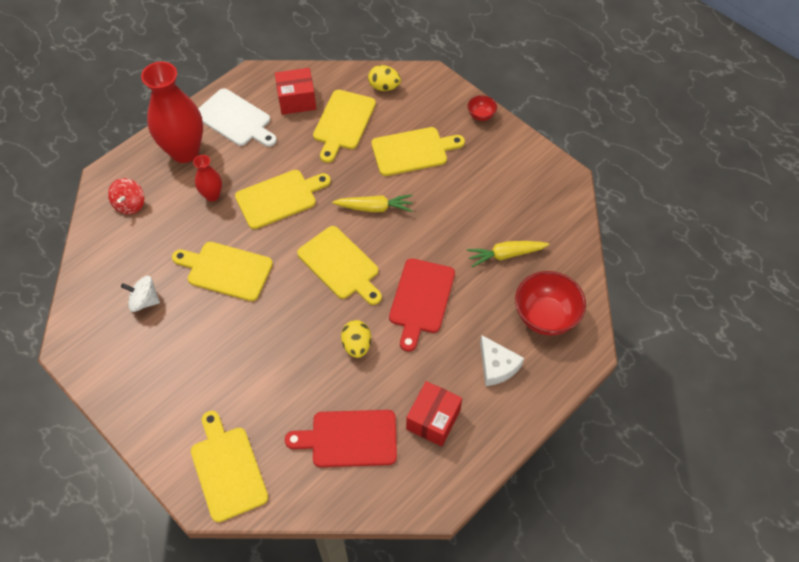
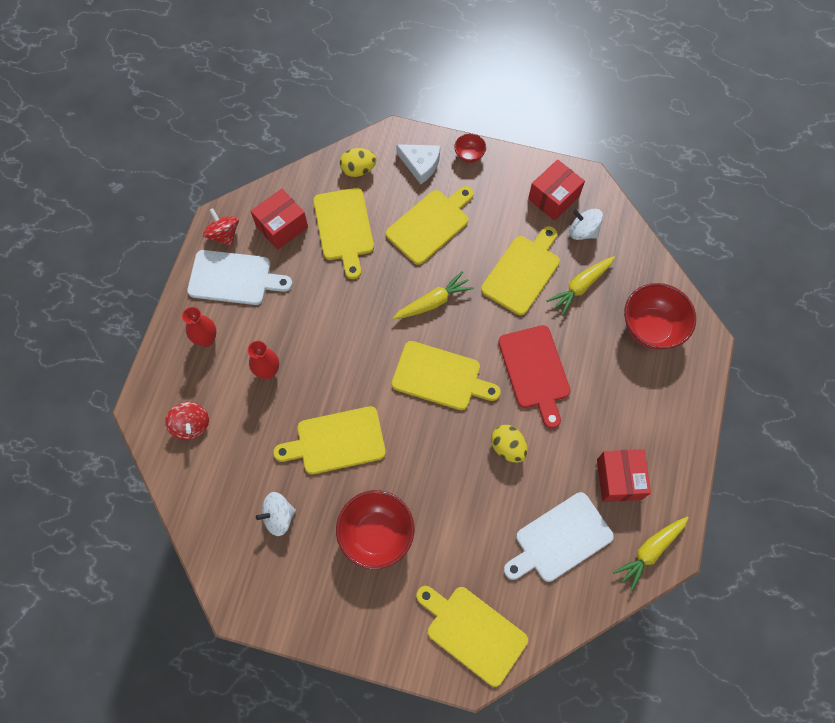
camera: 30 degrees left, 10 degrees up
red vase [141,62,203,163] -> red vase [182,307,217,347], size x0.49
yellow cutting board [235,170,331,229] -> yellow cutting board moved to [481,226,560,315]
red cutting board [285,410,397,467] -> white cutting board [504,492,614,582]
white cheese [480,335,524,386] -> white cheese moved to [396,144,440,184]
none -> red spinning top [203,208,239,246]
none -> red bowl [336,490,414,569]
none -> red box [528,159,585,221]
none -> white spinning top [570,209,603,240]
none -> yellow carrot [613,517,688,591]

